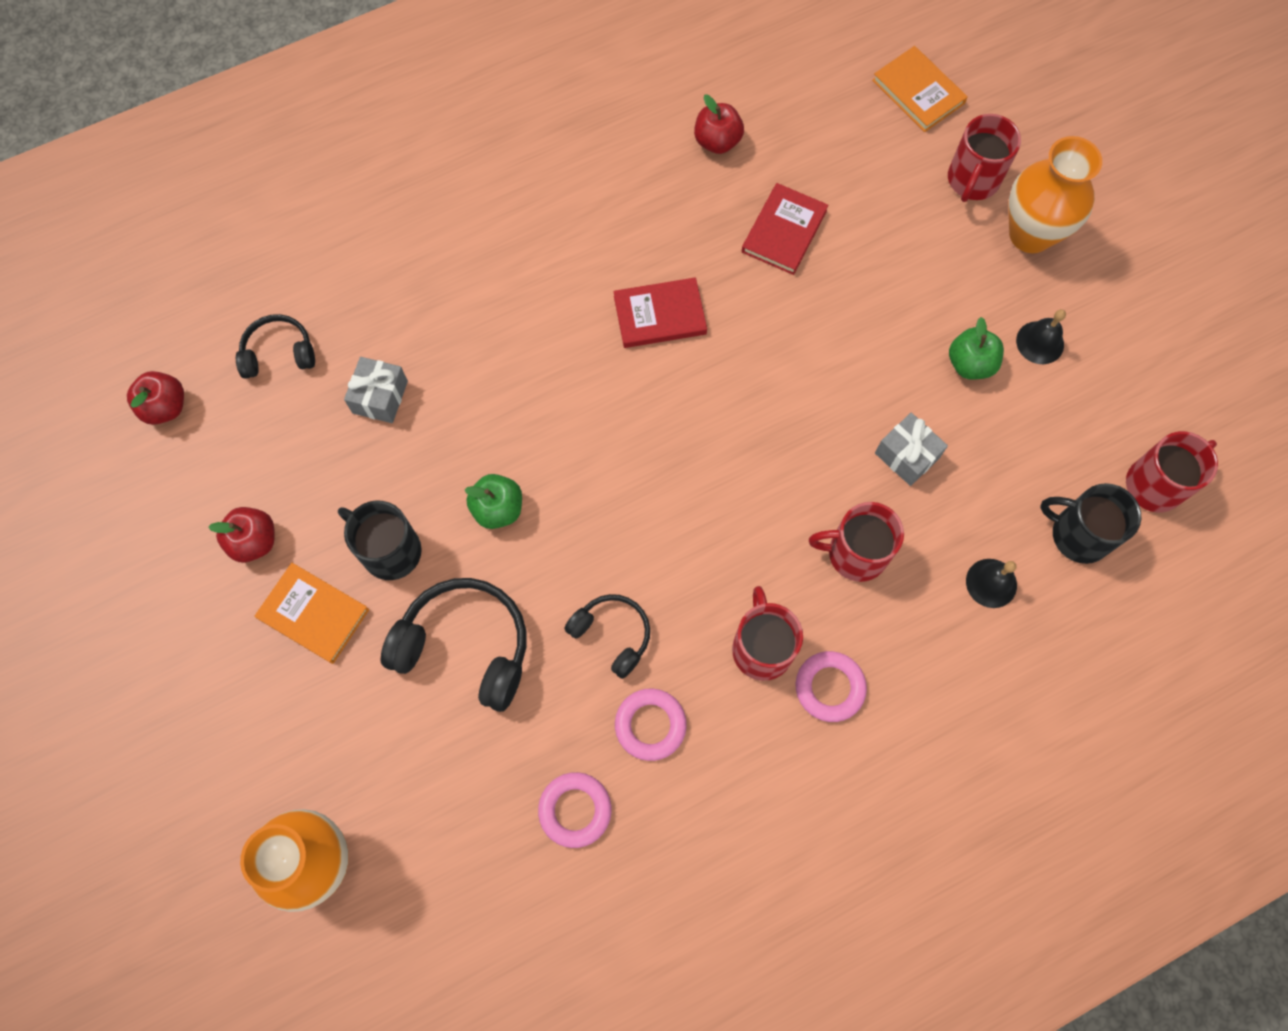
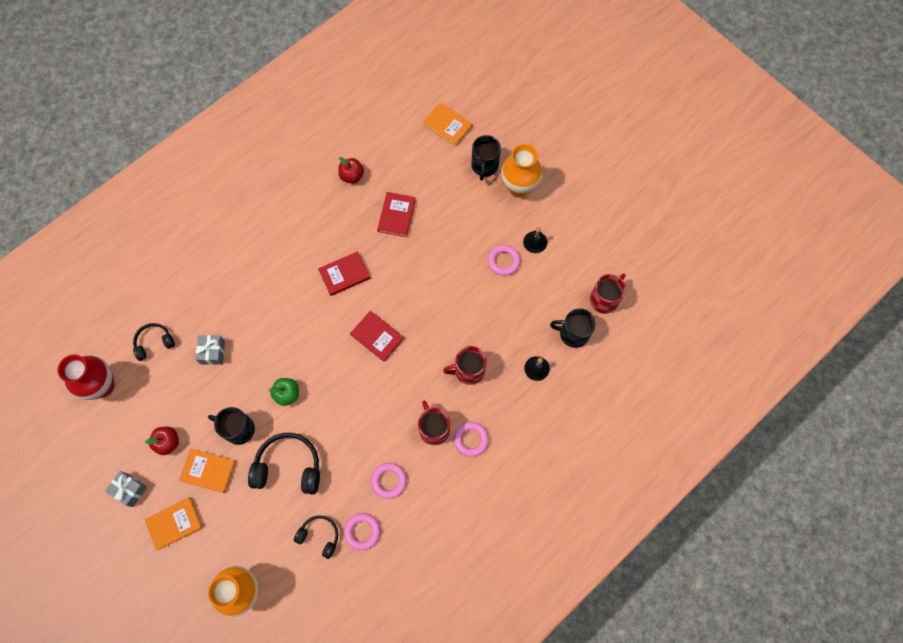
camera: 15 degrees left, 0 degrees up
red apple [127,371,184,425] -> red vase [57,354,115,400]
black headphones [564,594,650,679] -> black headphones moved to [294,516,338,559]
grey gift [875,413,948,486] -> grey gift moved to [105,471,147,507]
red mug [948,114,1021,202] -> black mug [471,135,501,181]
green apple [949,317,1004,380] -> pink ring [488,245,520,276]
none -> orange book [144,497,203,550]
none -> red book [350,311,404,362]

